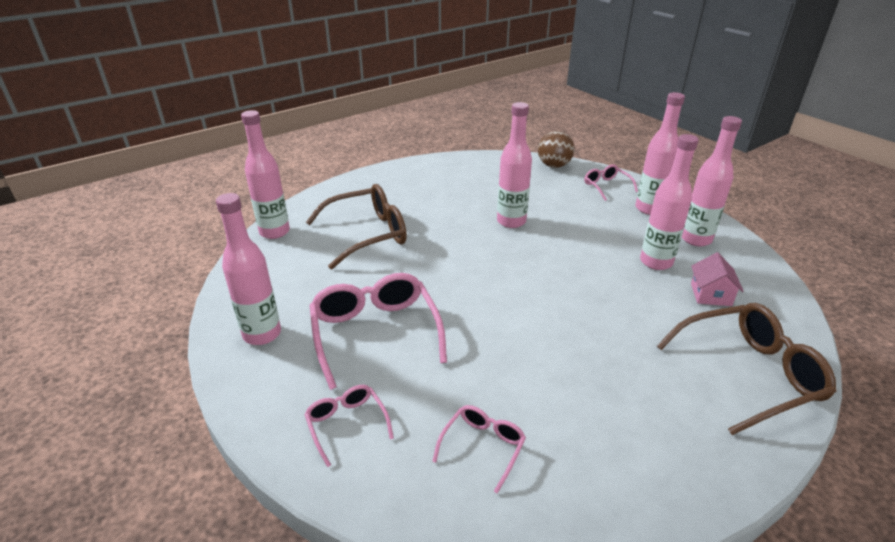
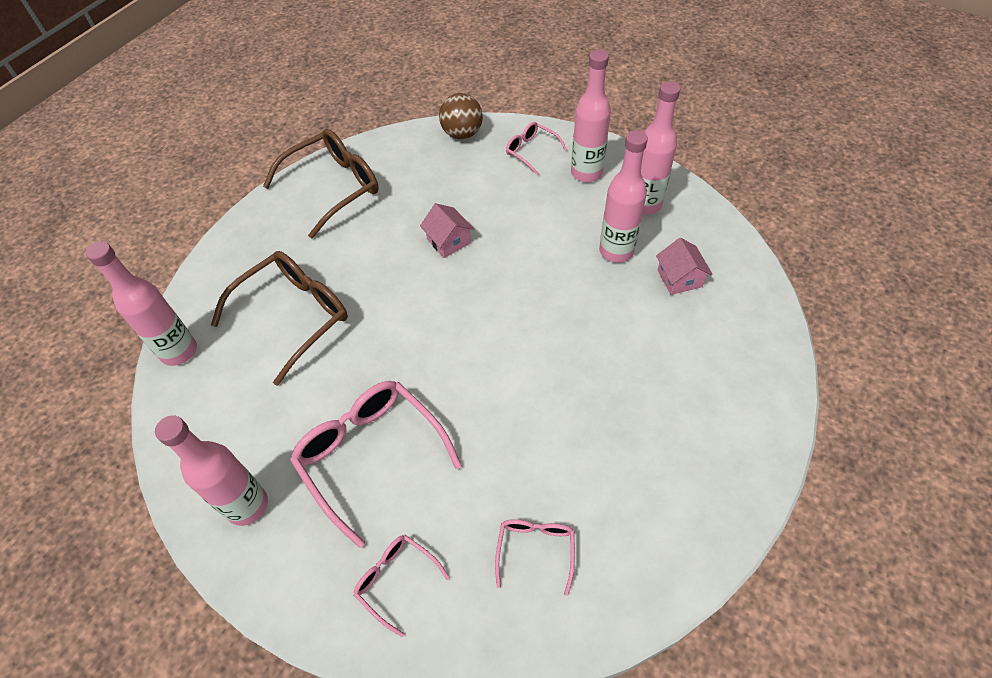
camera: 20 degrees left, 20 degrees up
pink bottle [497,102,532,228] -> pink house [420,203,474,258]
brown glasses [657,303,837,435] -> brown glasses moved to [263,129,379,238]

